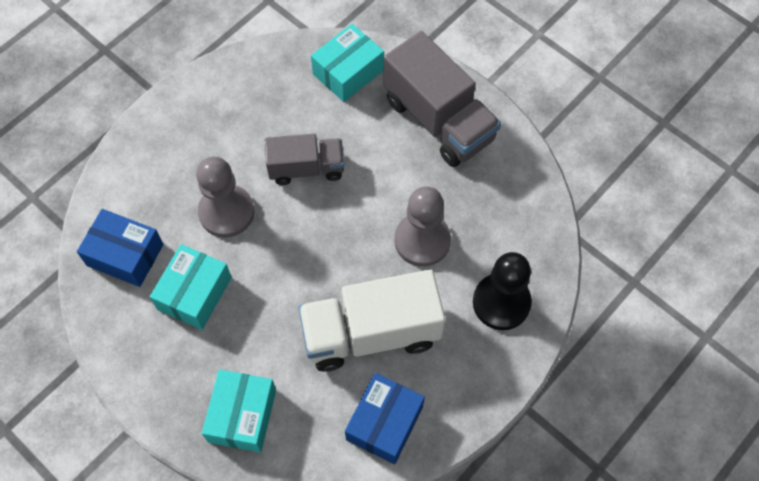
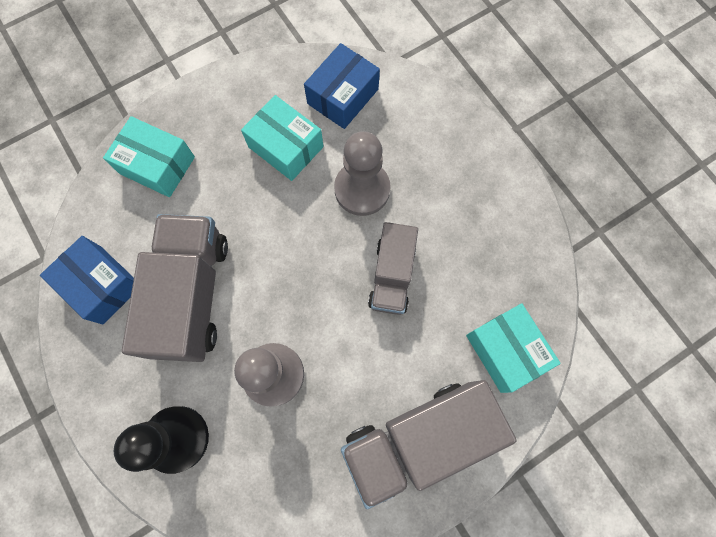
camera: 105 degrees right, 10 degrees up
white truck [298,269,445,372] -> grey truck [122,214,228,362]

